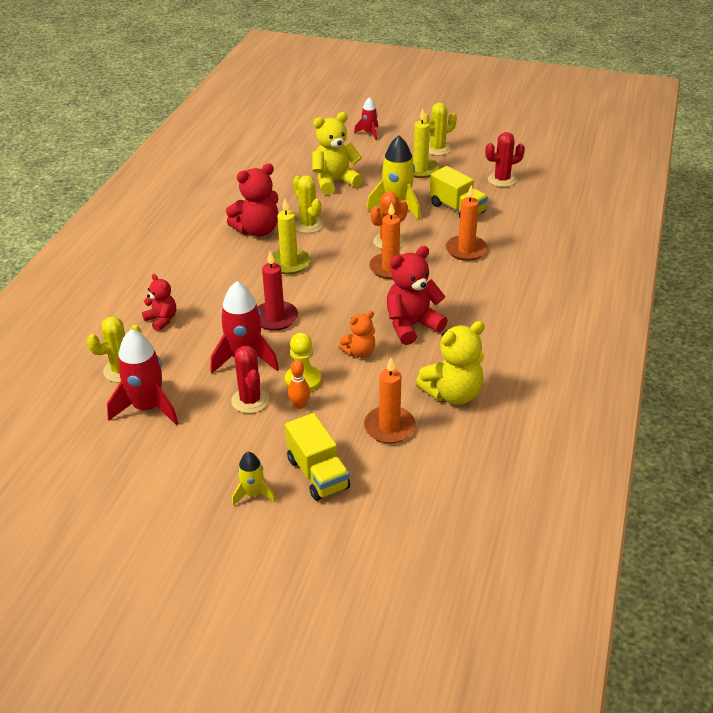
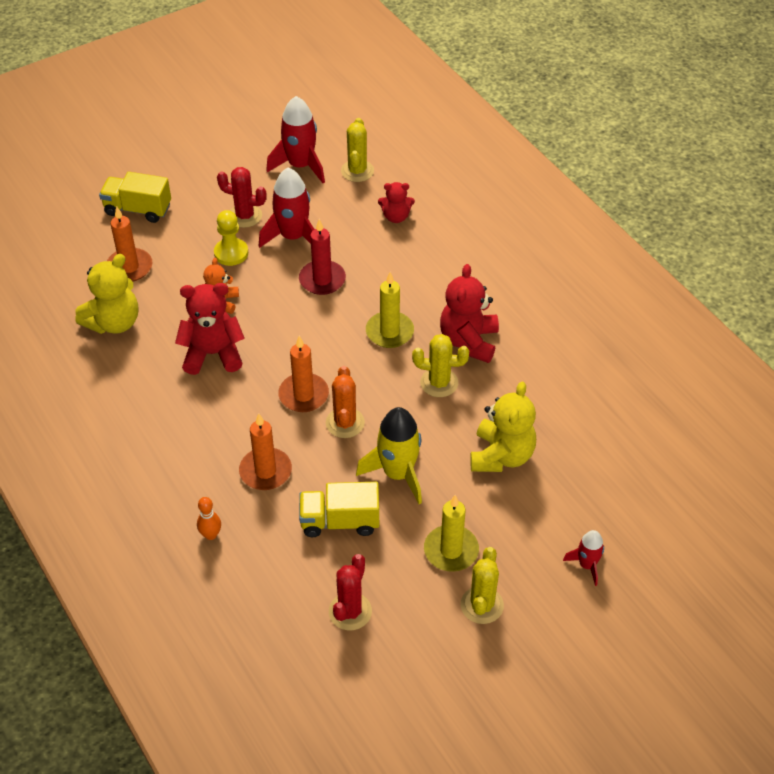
camera: 130 degrees right, 10 degrees up
yellow rocket [232,452,275,506] -> none
orange bowling pin [288,360,310,409] -> orange bowling pin moved to [197,497,221,540]
red teddy bear [387,246,448,345] -> red teddy bear turned 105 degrees counterclockwise [175,283,245,375]
yellow teddy bear [416,321,485,405] -> yellow teddy bear turned 150 degrees counterclockwise [75,254,138,334]

